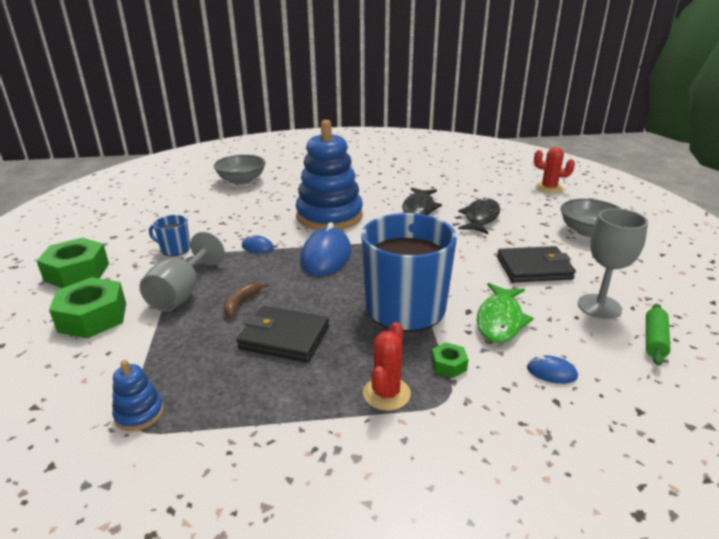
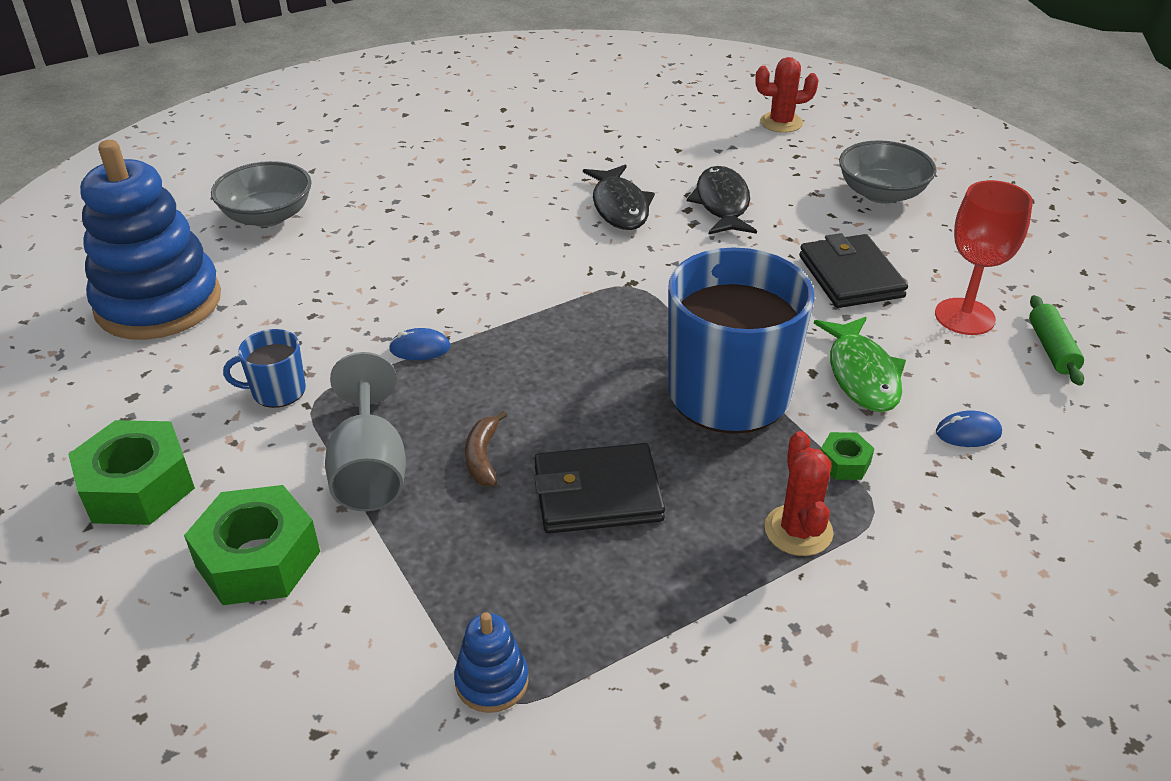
camera: 25 degrees left, 10 degrees up
blue stacking toy [296,120,363,230] -> blue stacking toy moved to [80,140,221,340]
blue mouse [300,222,351,276] -> none
black wallet [497,246,576,282] -> black wallet turned 75 degrees counterclockwise [799,233,908,308]
grey goblet [578,208,648,319] -> red goblet [935,180,1033,335]

